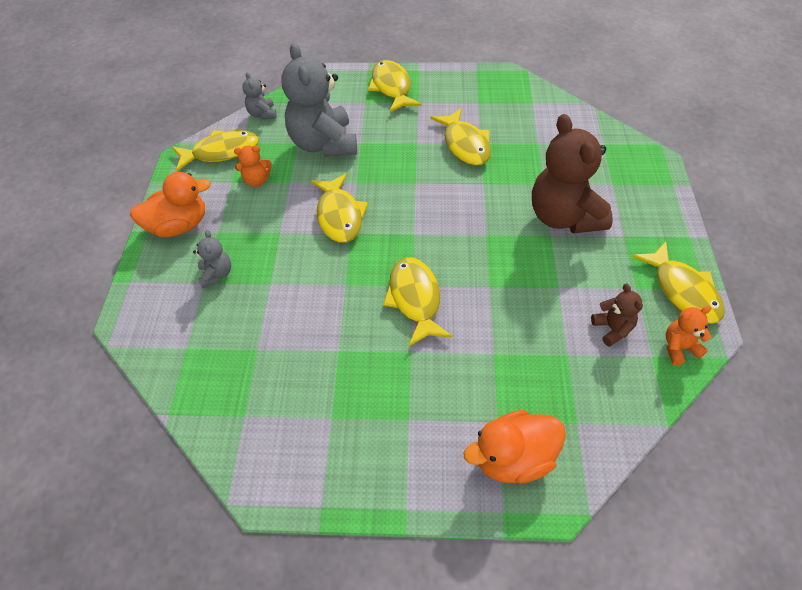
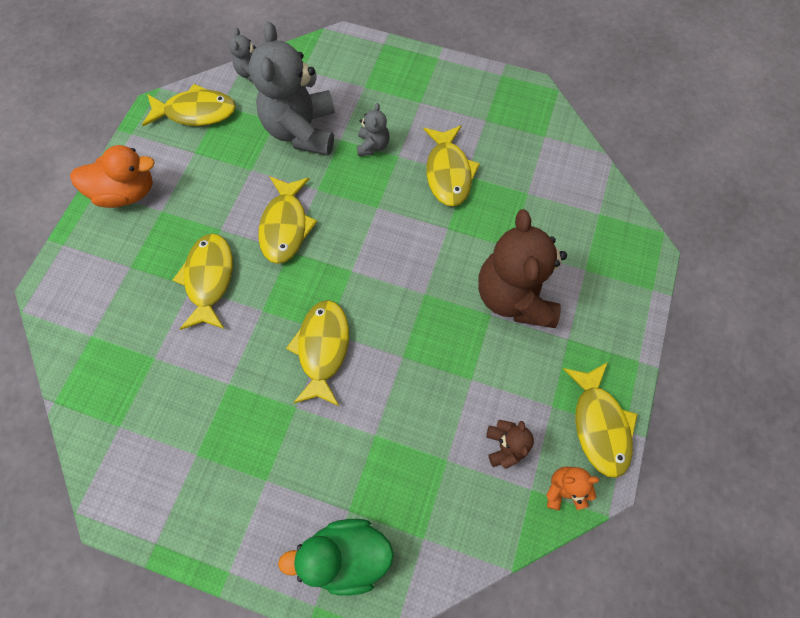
camera: 15 degrees right, 15 degrees up
grey teddy bear [193,230,231,289] -> grey teddy bear moved to [357,103,390,156]
orange teddy bear [234,145,272,187] -> none
yellow fish [368,60,422,113] -> yellow fish moved to [173,233,233,330]
orange duck [464,410,566,483] -> green duck [278,519,394,596]

